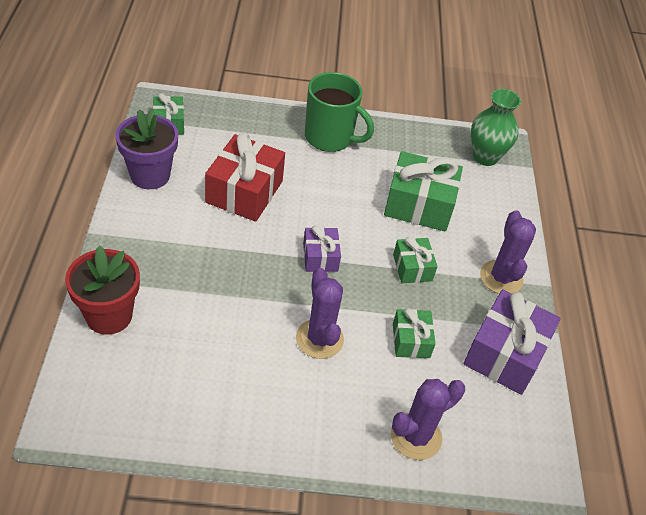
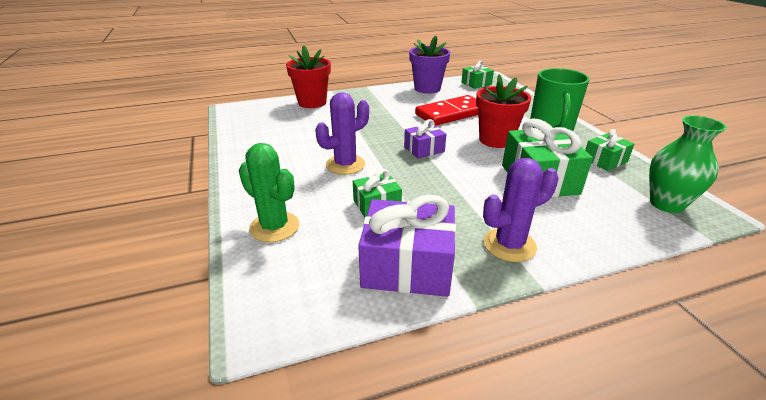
camera: 75 degrees right, 15 degrees down
red gift [205,132,285,222] -> red domino [415,95,478,126]
purple cactus [391,379,465,460] -> green cactus [239,143,299,242]
green gift [393,237,438,283] -> green gift moved to [585,129,634,171]
none -> red flower pot [476,74,531,148]

